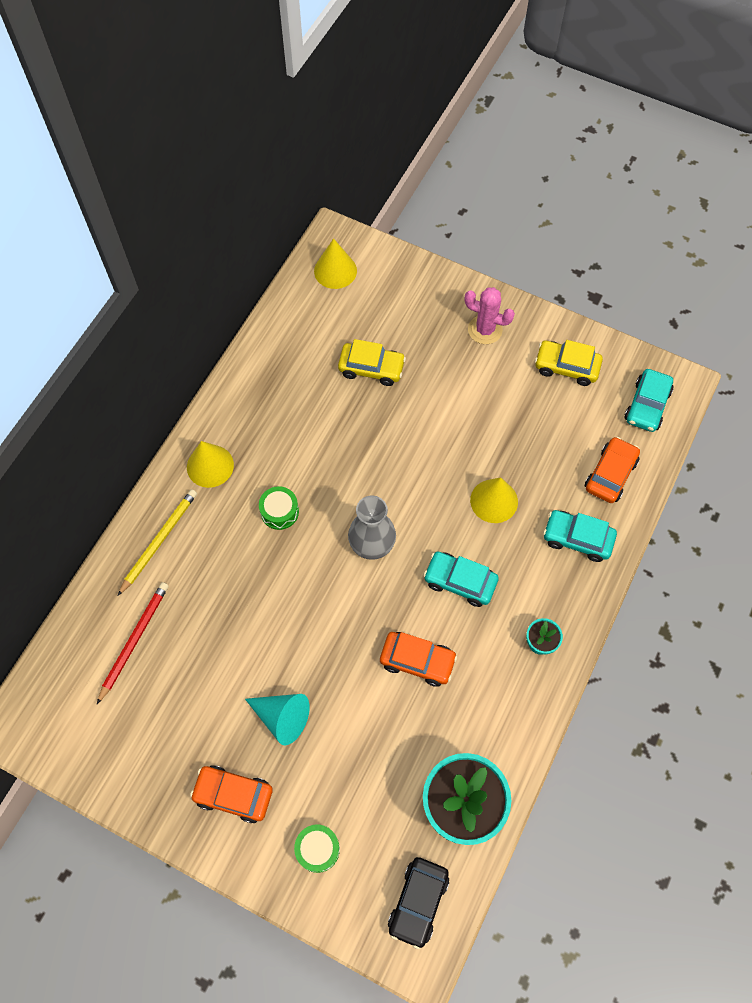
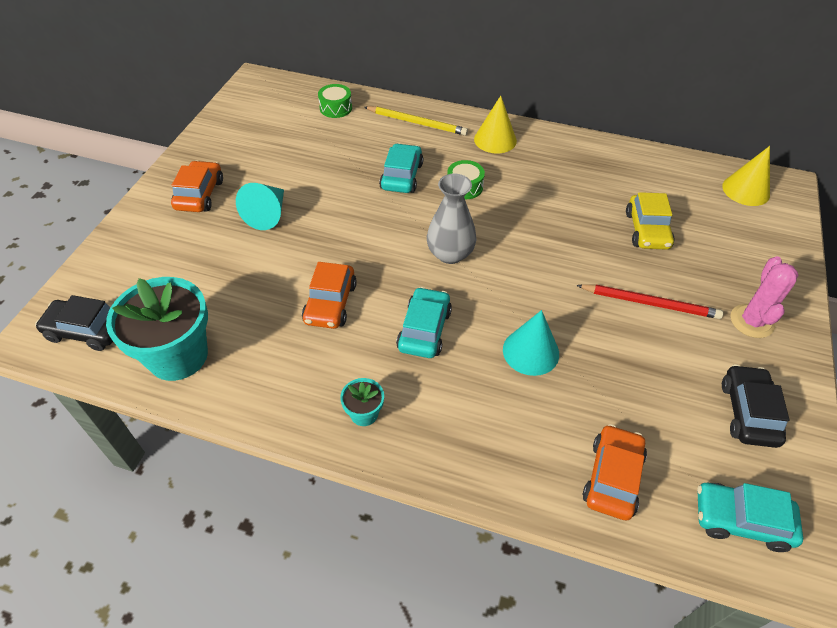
camera: 80 degrees right, 15 degrees down
red pencil [97,582,169,704] -> red pencil moved to [576,284,723,319]
green drum [294,824,340,873] -> green drum moved to [318,84,352,118]
yellow cone [470,477,518,523] -> turquoise cone [503,310,559,376]
yellow car [535,340,603,386] -> black car [722,364,790,448]
turquoise car [543,510,617,562] -> turquoise car moved to [379,143,423,193]
orange car [585,437,640,503] -> orange car turned 90 degrees counterclockwise [583,424,647,521]

